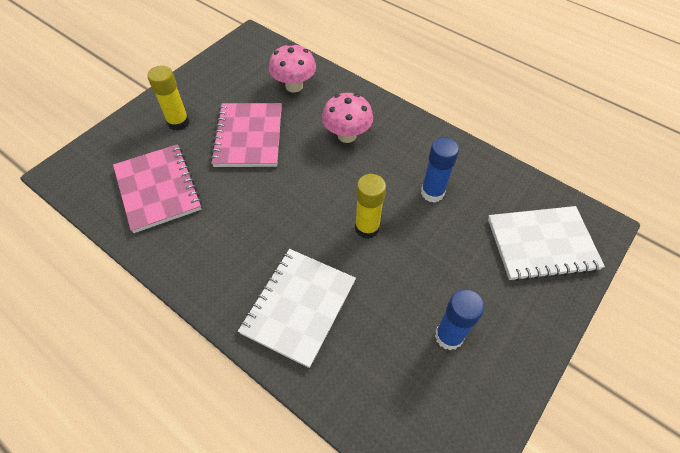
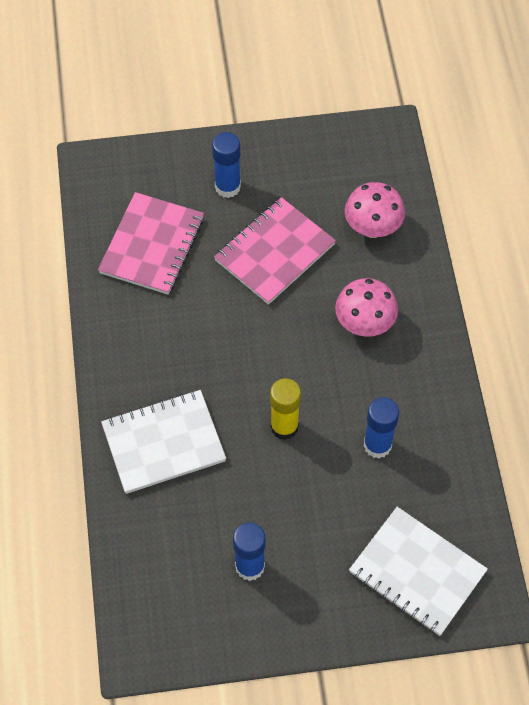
camera: 45 degrees right, 5 degrees up
yellow glue stick [147,65,189,131] -> blue glue stick [212,132,241,198]

